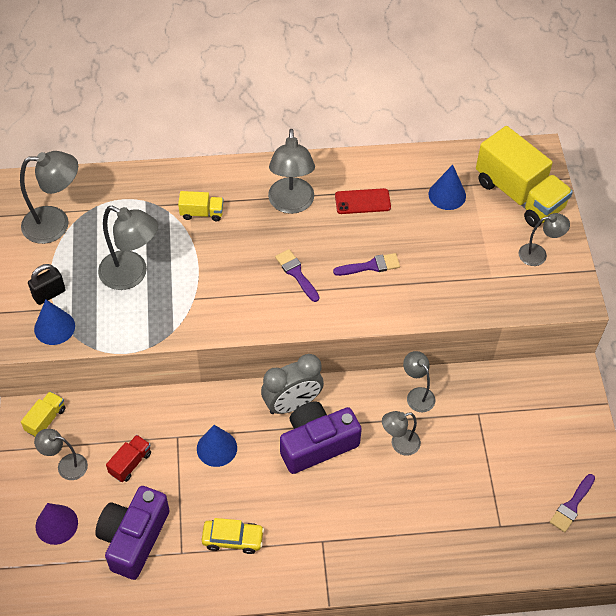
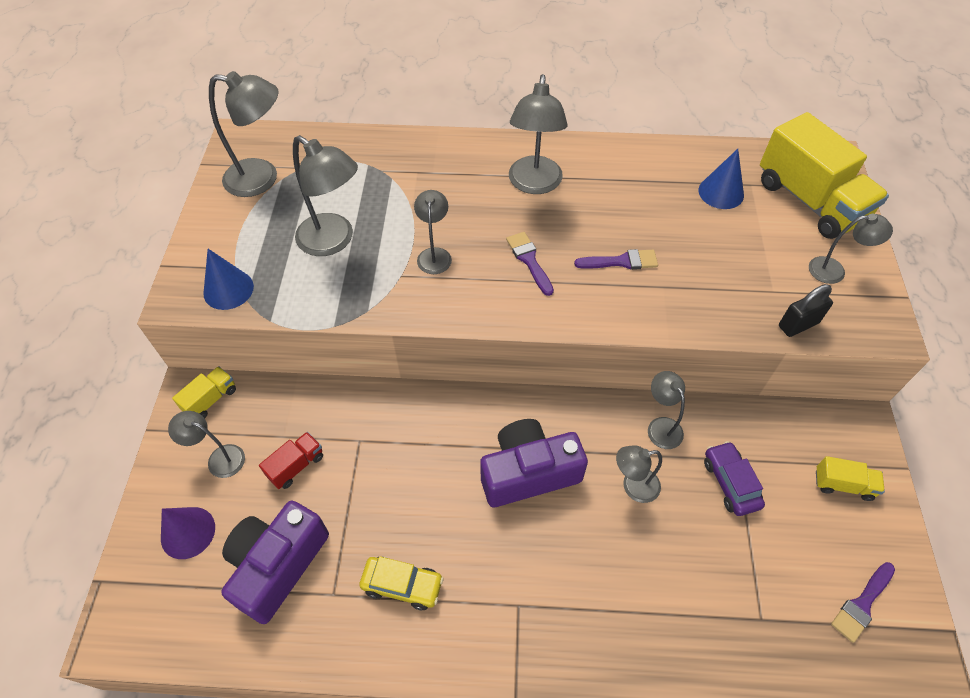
camera: 10 degrees right, 0 degrees up
black padlock [28,264,66,305] -> black padlock moved to [779,284,833,337]
yellow truck [178,191,223,221] -> yellow truck moved to [816,456,885,501]
blue cone [197,425,237,467] -> none
grey clock [261,354,324,414] -> none
red phone [335,188,391,214] -> none
none -> grey lamp [414,190,452,274]
none -> purple car [704,441,765,516]

